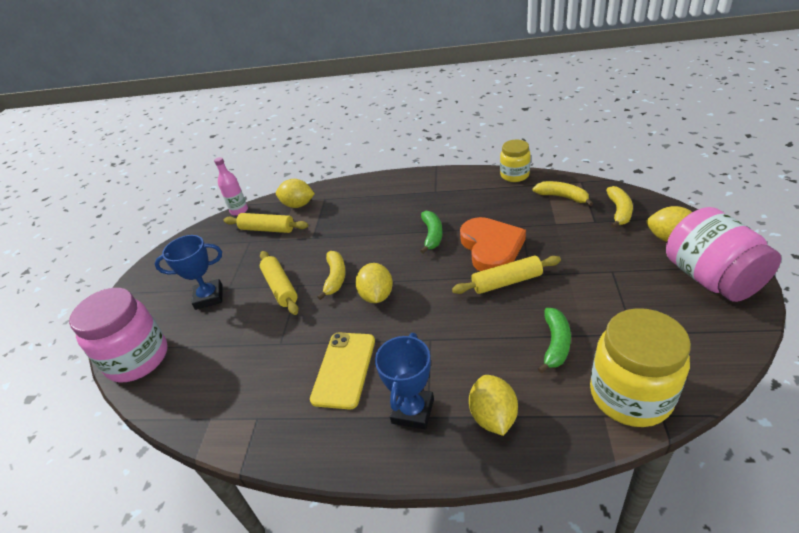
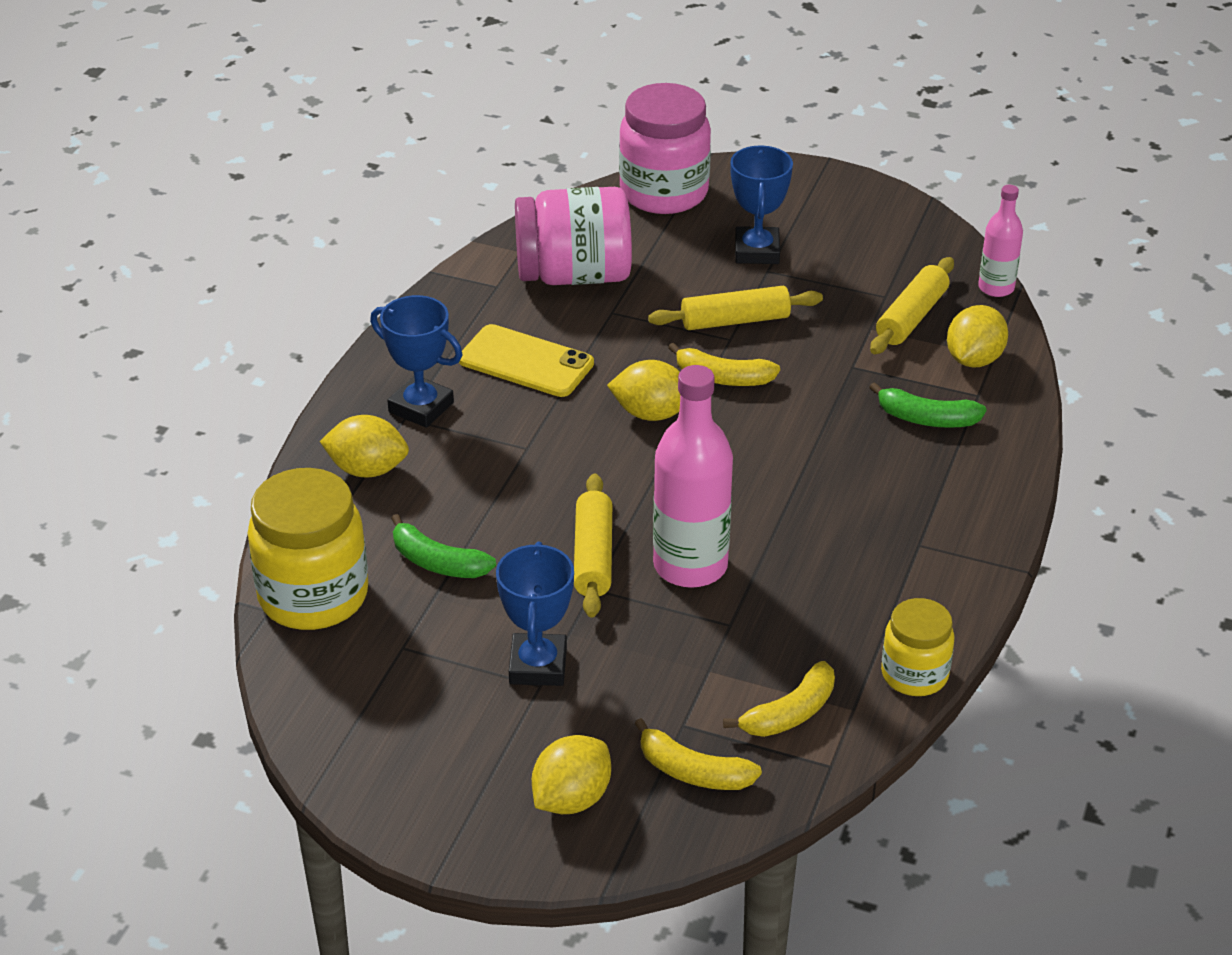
camera: 100 degrees right, 0 degrees up
green banana [421,211,443,254] -> green banana moved to [869,382,986,428]
orange heart [460,217,526,271] -> pink bottle [653,365,733,588]
pink jar [666,207,781,302] -> pink jar moved to [515,187,632,285]
none -> blue trophy [496,542,574,686]

